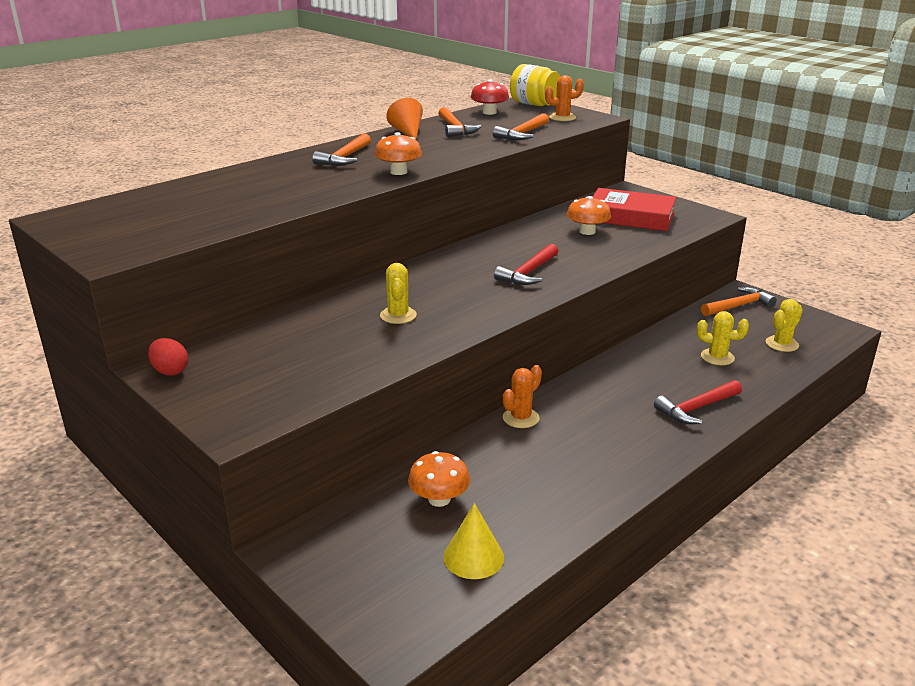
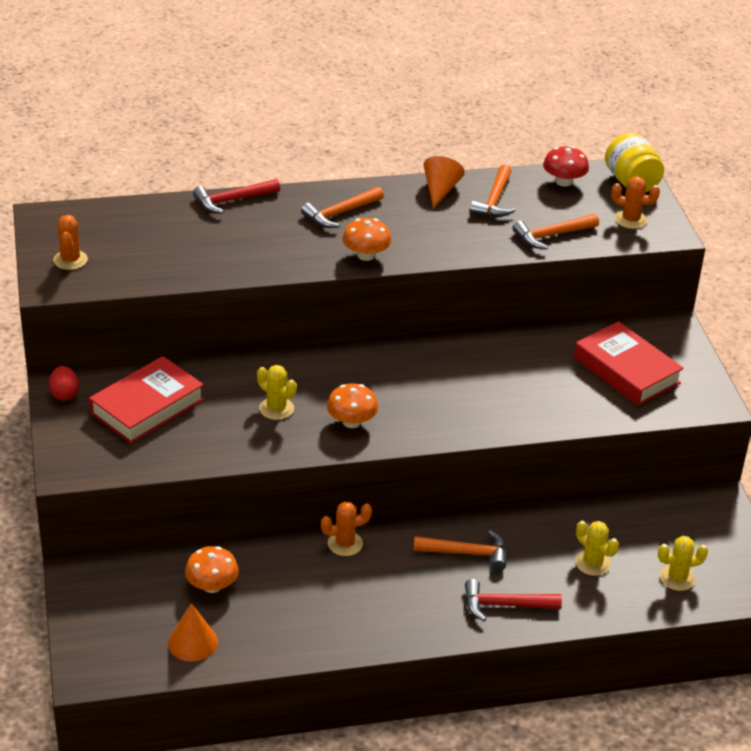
camera: 30 degrees right, 10 degrees up
yellow cactus [380,263,417,324] -> yellow cactus turned 75 degrees counterclockwise [257,365,297,420]
yellow cone [444,503,504,579] -> orange cone [168,603,218,662]
red hammer [494,244,558,285] -> red hammer moved to [193,179,280,214]
orange mushroom [567,196,611,235] -> orange mushroom moved to [327,383,378,428]
orange hammer [701,287,777,316] -> orange hammer moved to [413,530,506,571]
none -> orange cactus [53,215,88,270]
none -> red book [89,356,204,444]

